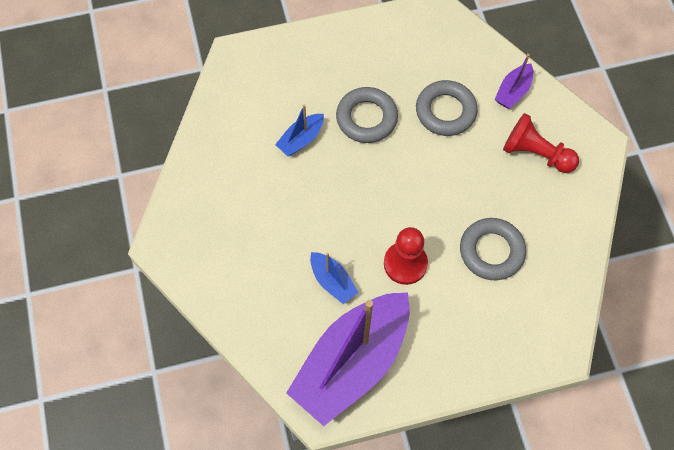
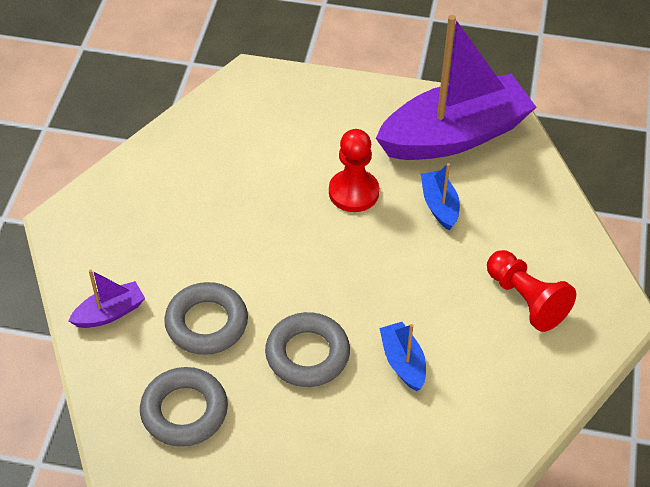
camera: 155 degrees left, 15 degrees down
blue boat [275,105,324,156] -> blue boat turned 90 degrees counterclockwise [379,322,426,391]
grey ring [460,218,526,280] -> grey ring moved to [140,367,228,447]
red pawn [503,113,579,173] -> red pawn moved to [487,250,576,332]

